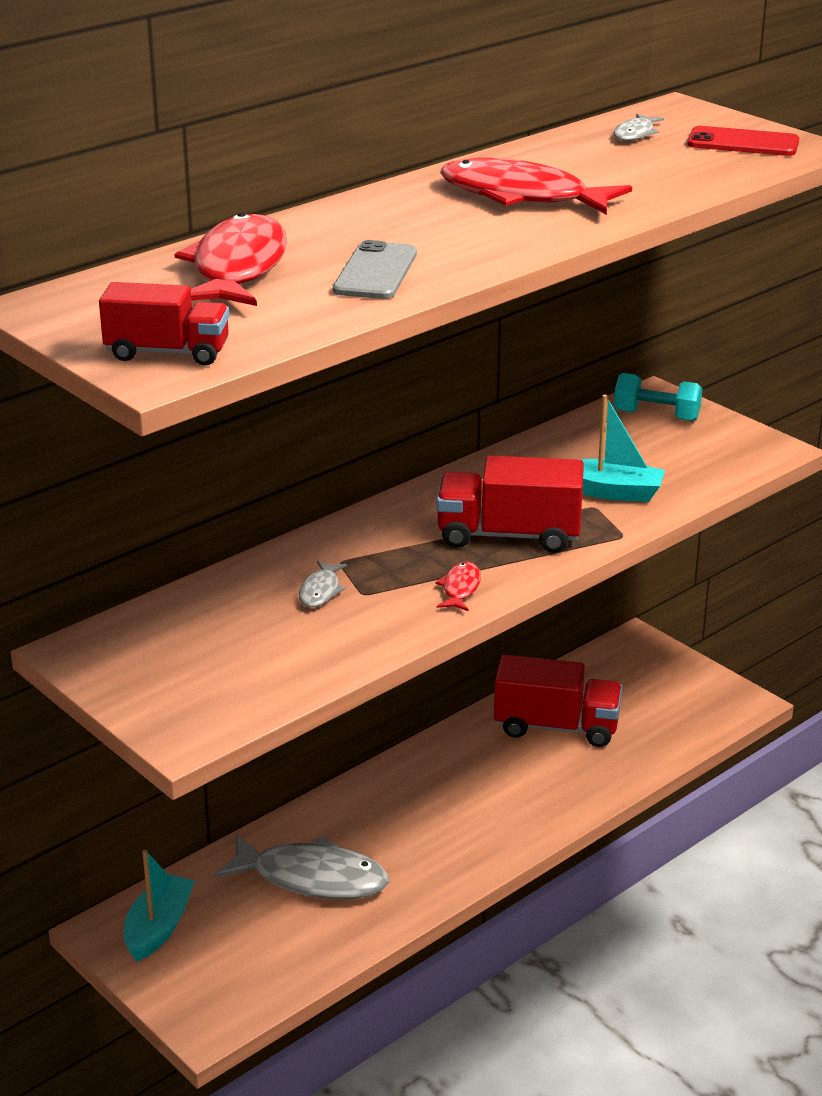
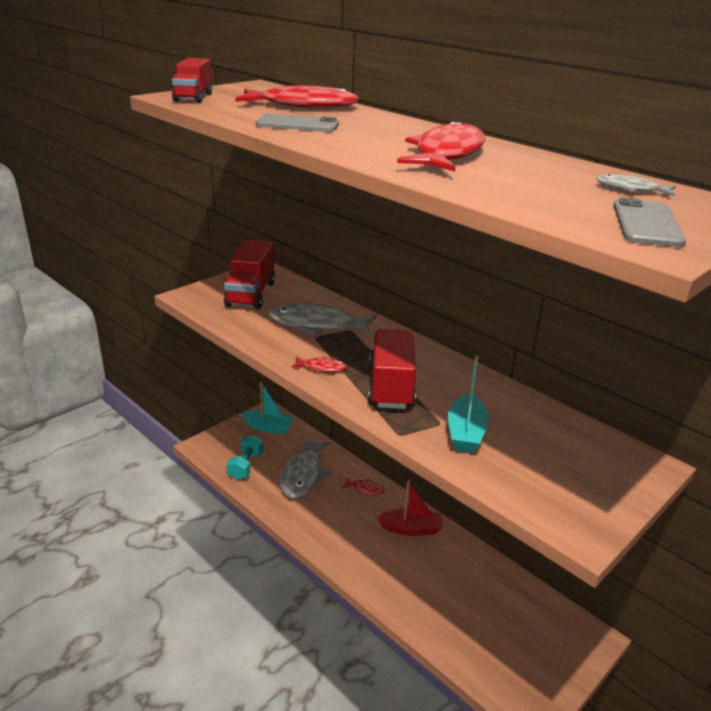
camera: 85 degrees right, 0 degrees up
grey fish [299,560,347,607] -> grey fish [269,303,377,336], size x2.19
red truck [494,654,622,747] -> red truck moved to [224,239,275,309]
turquoise dumbbell [614,373,703,421] -> turquoise dumbbell moved to [227,434,263,480]
red phone [687,126,799,156] -> grey phone [613,197,686,247]
none -> red fish [342,478,385,495]
none -> red boat [377,480,443,536]

